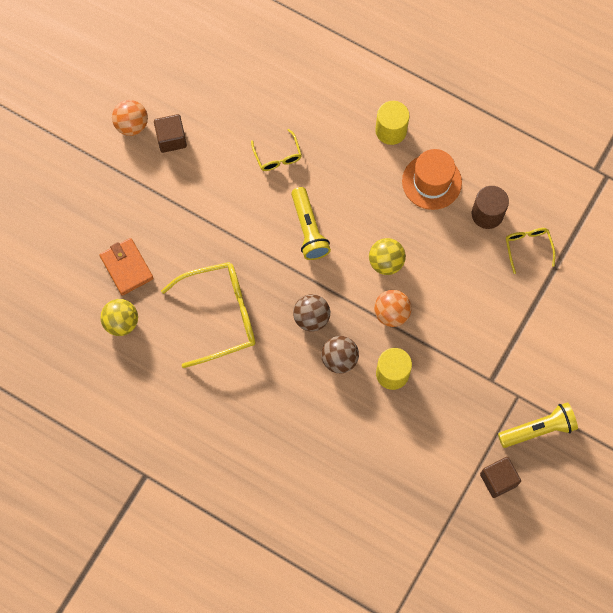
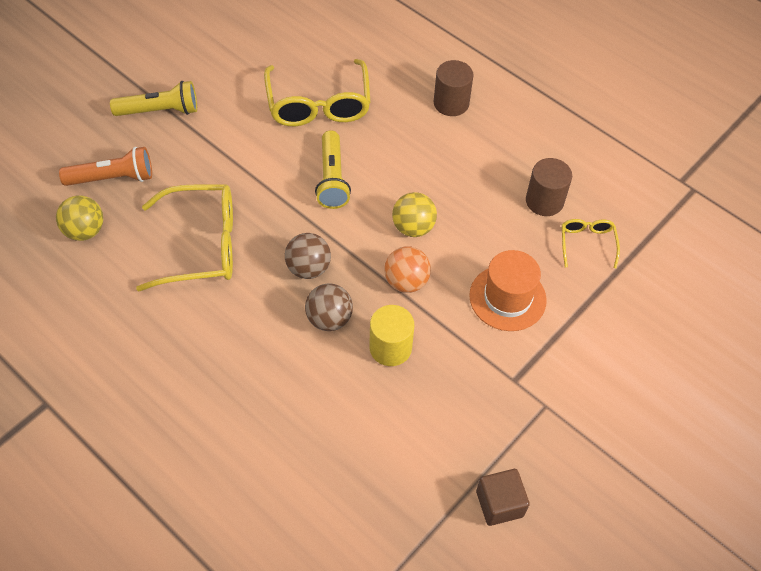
camera: 10 degrees right, 15 degrees down
orange wallet [100,238,154,296] -> orange flashlight [59,147,152,186]
orange ball [112,100,148,136] -> none
brown cube [154,114,187,153] -> none
yellow glasses [251,129,302,171] -> yellow glasses [264,59,371,126], size x2.00
yellow cylinder [375,101,409,145] -> brown cylinder [434,60,474,116]
orange hat [402,149,462,210] -> orange hat moved to [469,250,547,331]
yellow flashlight [498,402,578,448] -> yellow flashlight moved to [110,81,197,116]

